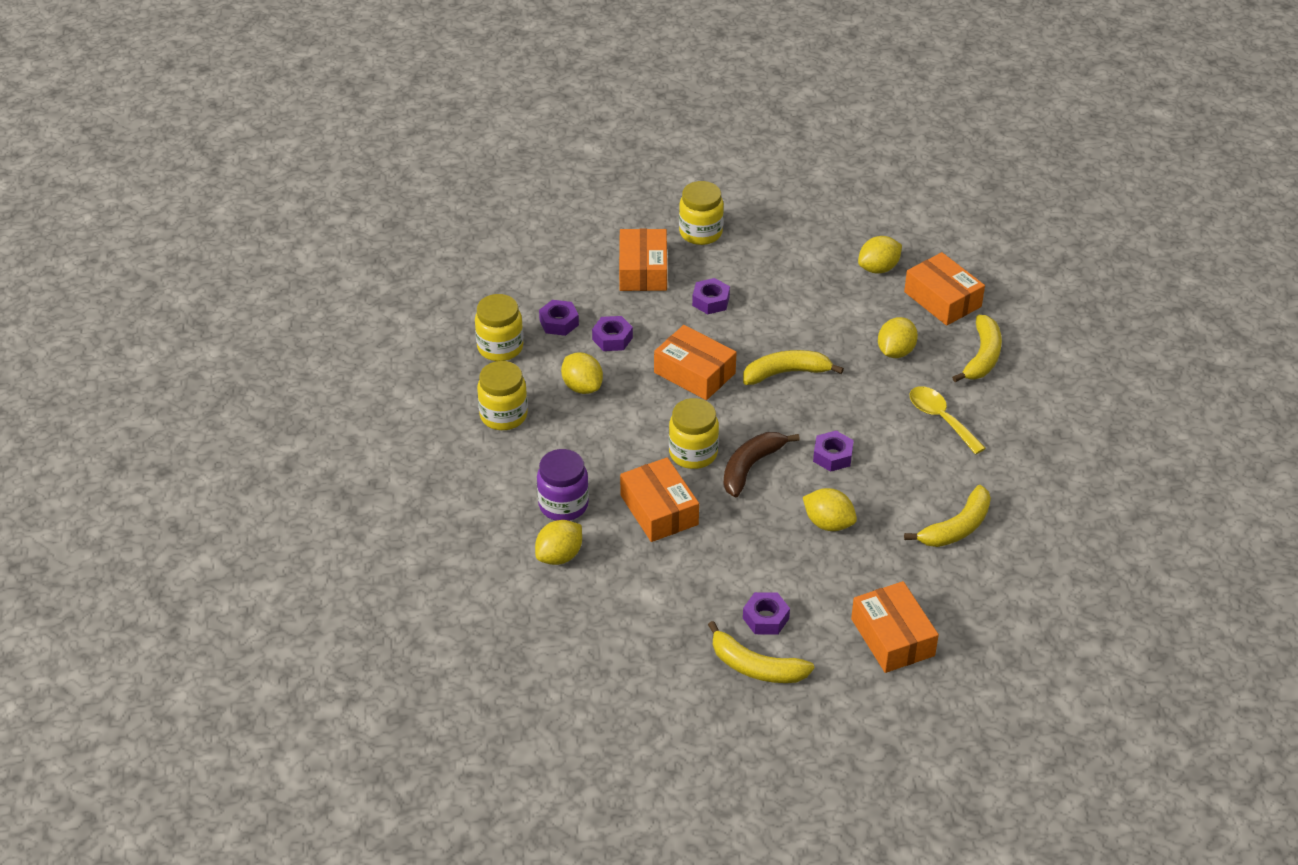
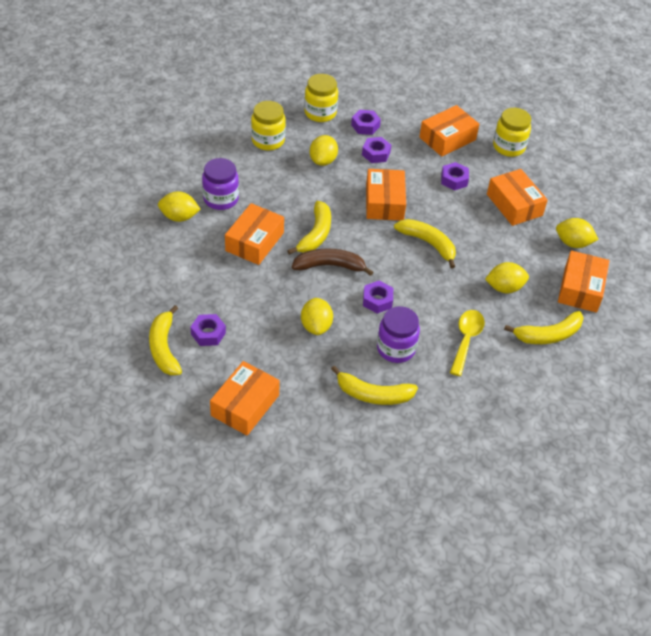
camera: 50 degrees right, 5 degrees up
yellow jar [669,398,719,469] -> yellow banana [287,201,331,255]
none -> purple jar [377,306,420,363]
none -> orange box [487,169,548,226]

